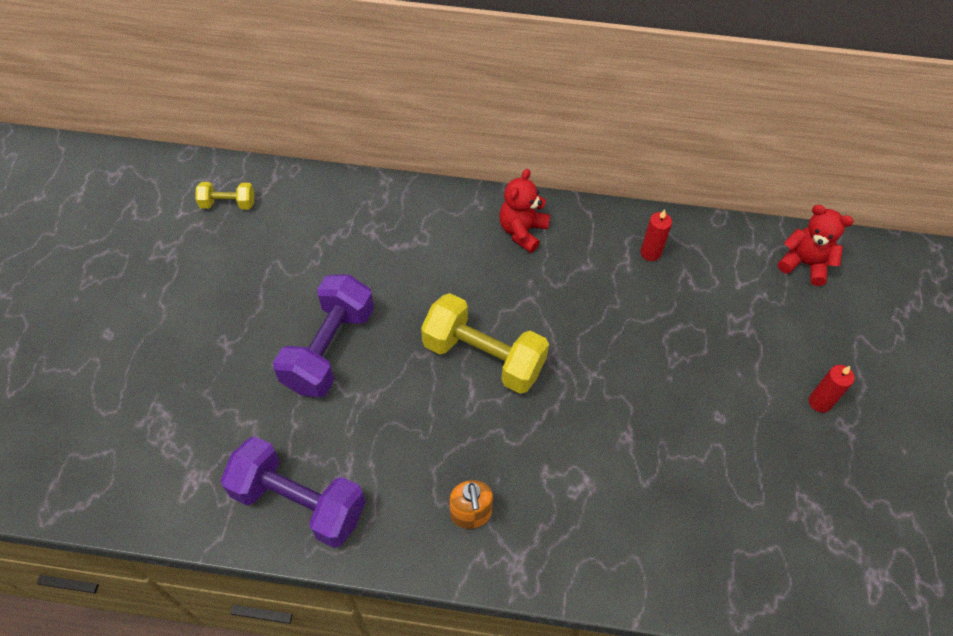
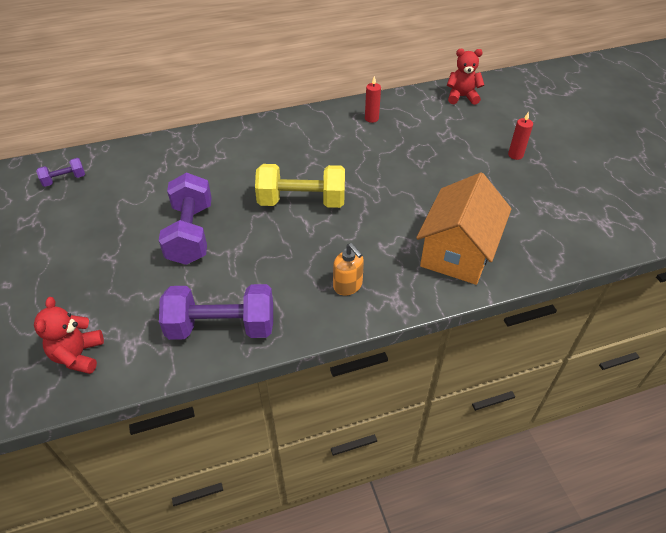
camera: 25 degrees left, 10 degrees down
yellow dumbbell [195,182,254,209] -> purple dumbbell [36,158,85,187]
red teddy bear [500,169,550,253] -> red teddy bear moved to [34,297,104,374]
none -> orange house [416,173,512,285]

